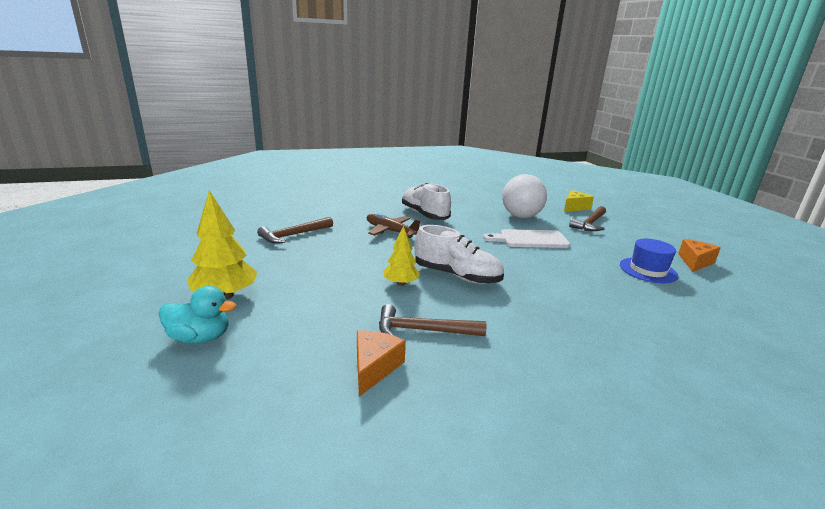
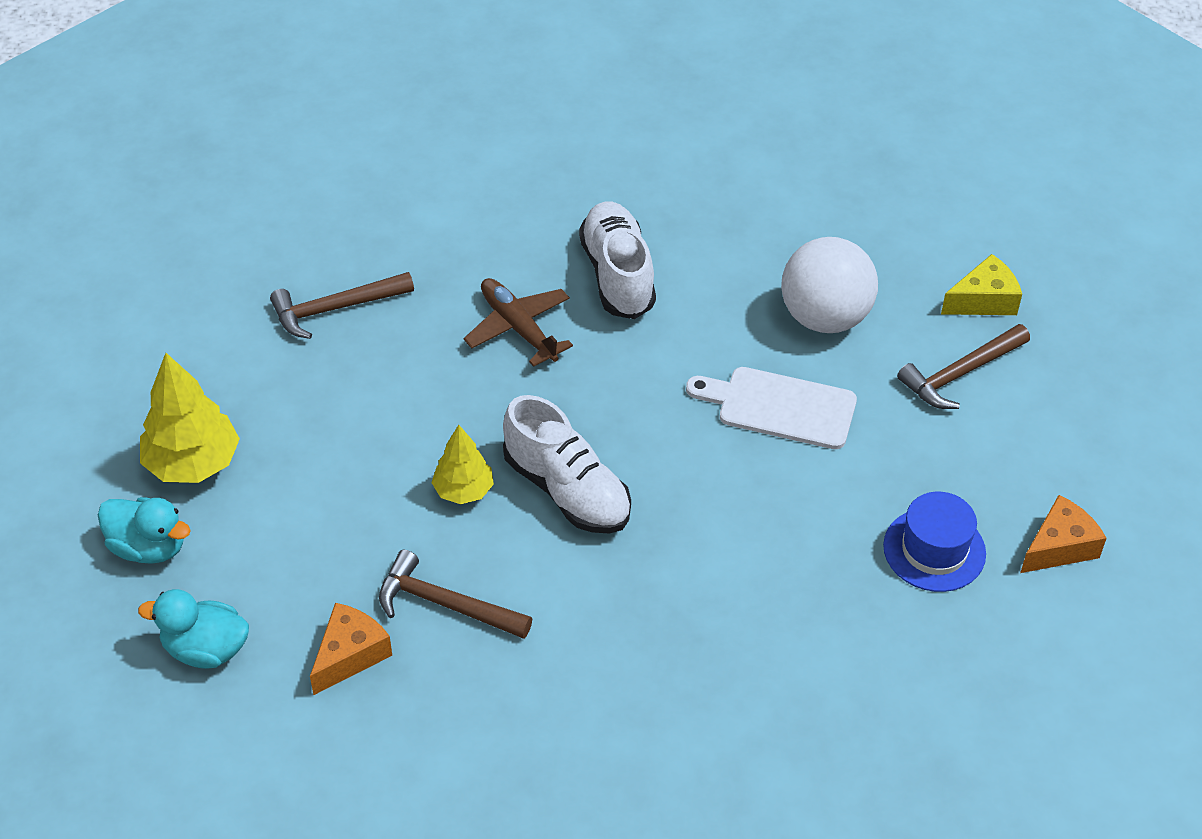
camera: 20 degrees right, 25 degrees up
none -> turquoise duck [138,589,249,669]

